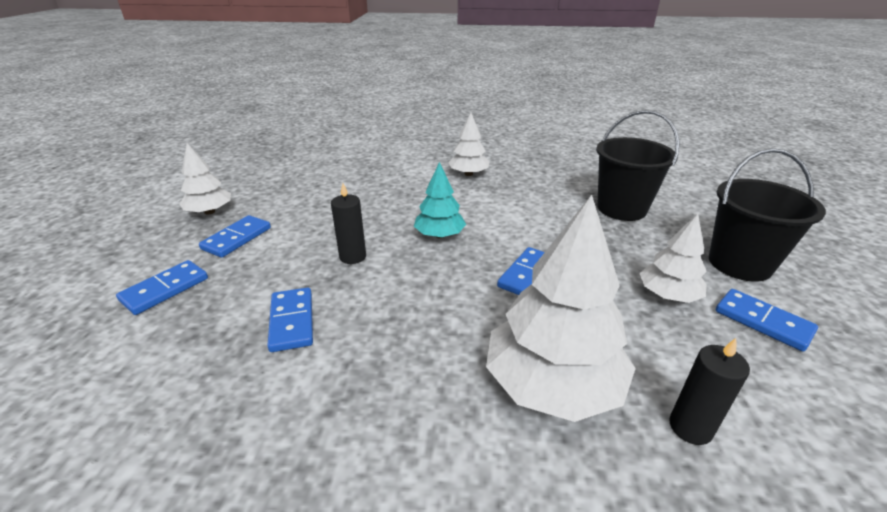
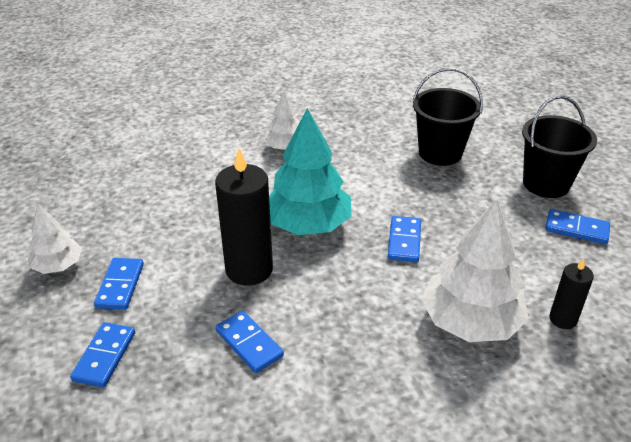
camera: 25 degrees left, 5 degrees up
black candle [331,183,366,264] -> black candle [215,148,273,286], size x1.88
turquoise tree [414,162,466,238] -> turquoise tree [269,108,351,235], size x1.80
white tree [640,214,707,303] -> none

